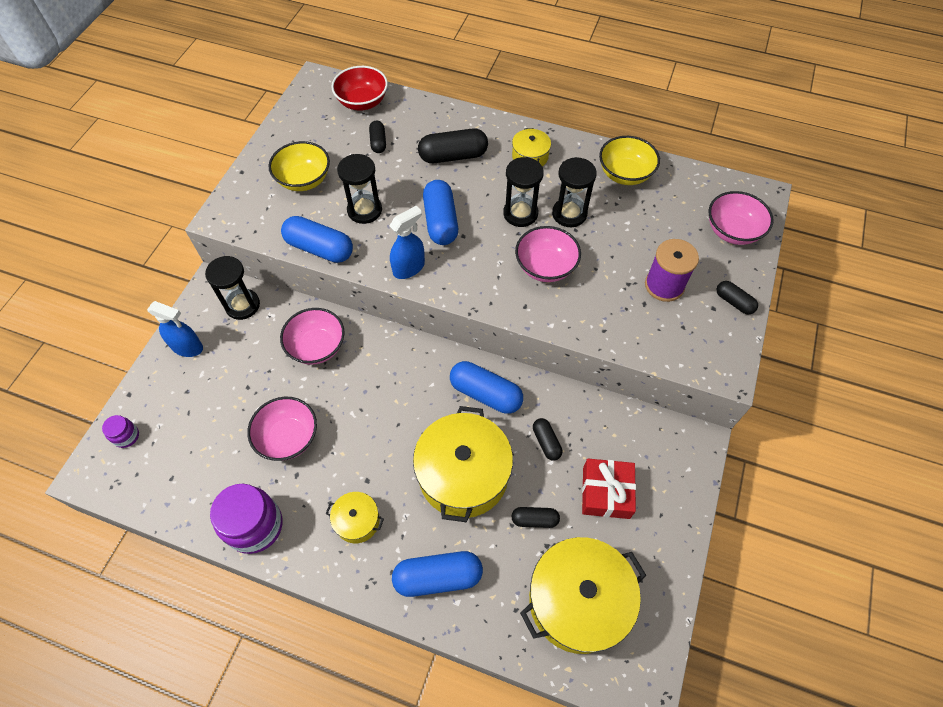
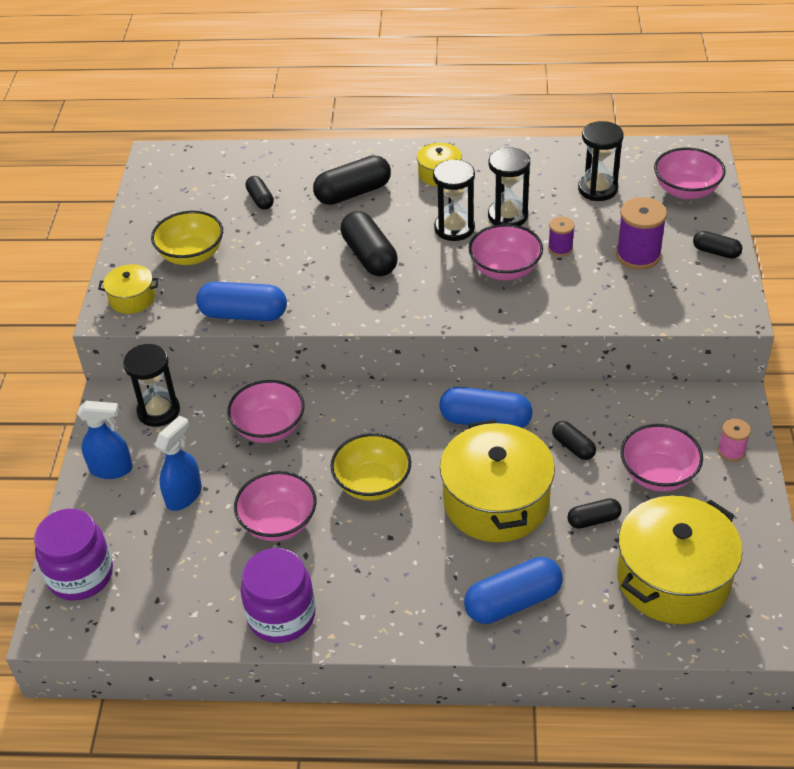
camera: 15 degrees left, 15 degrees down
purple jar [102,415,139,448] -> purple jar [34,509,113,601], size x2.05
yellow pot [325,492,384,543] -> yellow pot moved to [98,264,159,314]
red bowl [331,66,388,111] -> none
black hourglass [337,154,382,224] -> black hourglass moved to [578,121,624,201]
blue spray bottle [389,206,425,279] -> blue spray bottle moved to [155,416,202,511]
blue capsule [423,180,458,245] -> black capsule [340,211,398,276]
red gift [582,459,636,519] -> pink bowl [620,424,703,491]
yellow bowl [599,136,660,185] -> yellow bowl moved to [330,433,411,501]
none -> purple spool [548,217,575,256]
none -> pink spool [718,419,751,461]

